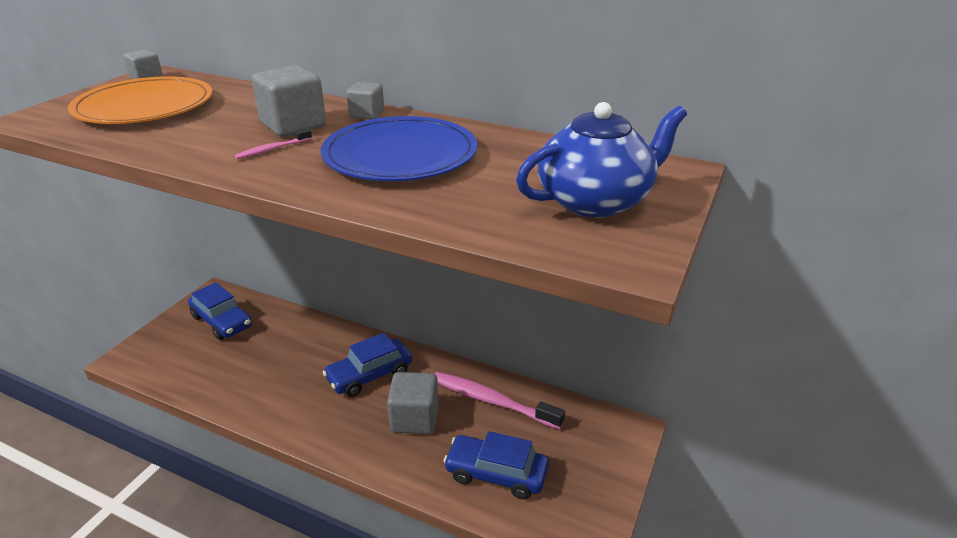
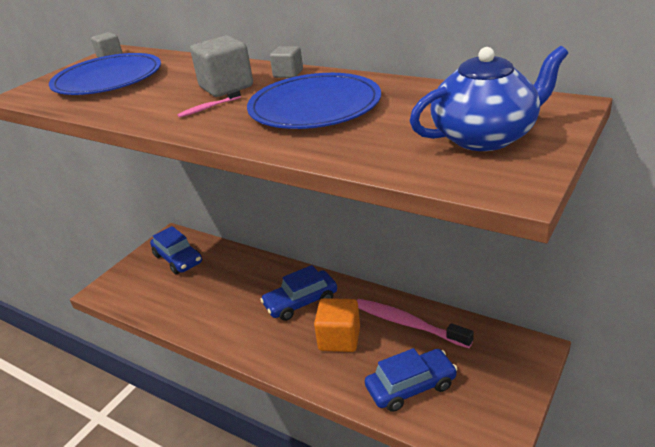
camera: 10 degrees right, 0 degrees up
orange plate [68,76,213,124] -> blue plate [49,53,161,95]
grey cube [387,372,439,434] -> orange cube [314,298,360,352]
blue car [443,431,549,499] -> blue car turned 135 degrees clockwise [365,348,458,412]

